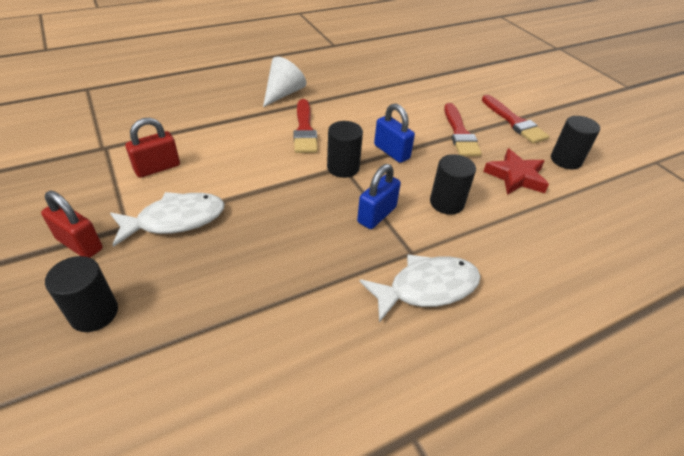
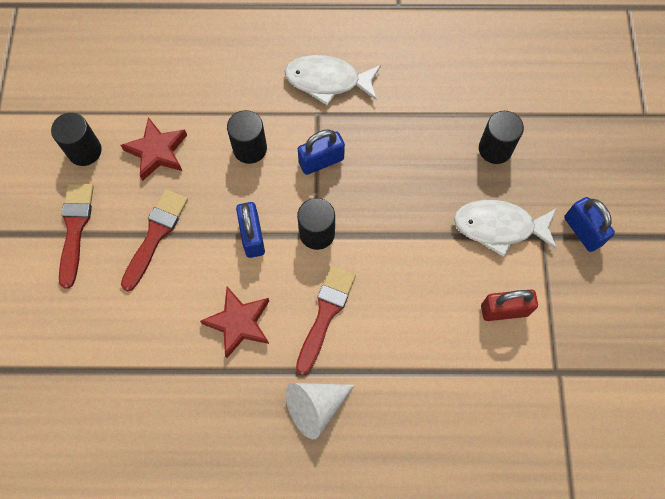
camera: 150 degrees left, 25 degrees up
red padlock [41,191,103,258] -> blue padlock [564,197,615,252]
black cylinder [45,256,118,332] -> black cylinder moved to [479,111,524,164]
none -> red star [200,287,269,358]

